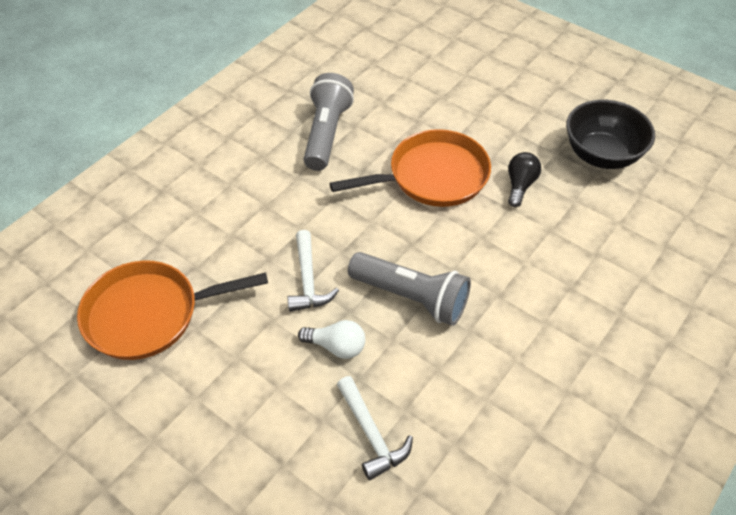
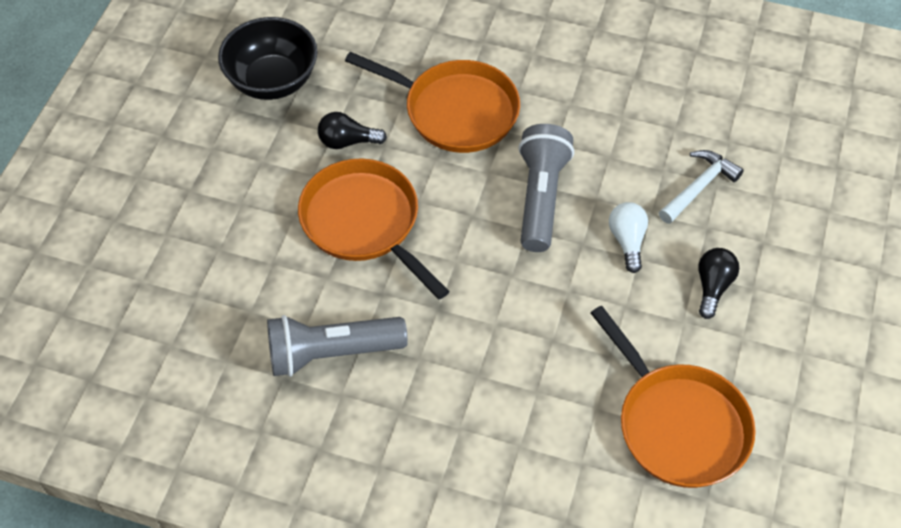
camera: 110 degrees left, 5 degrees up
white hammer [288,230,339,312] -> none
none -> orange pan [345,52,520,153]
none -> black light bulb [699,248,739,319]

